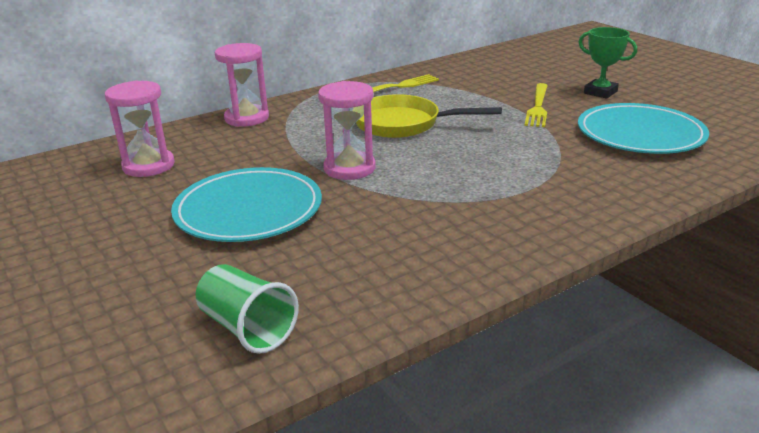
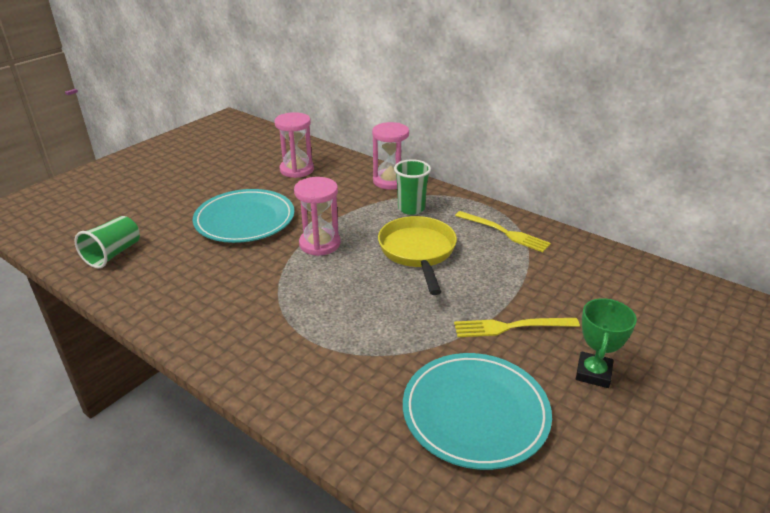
camera: 70 degrees right, 5 degrees up
none -> green cup [394,159,431,215]

